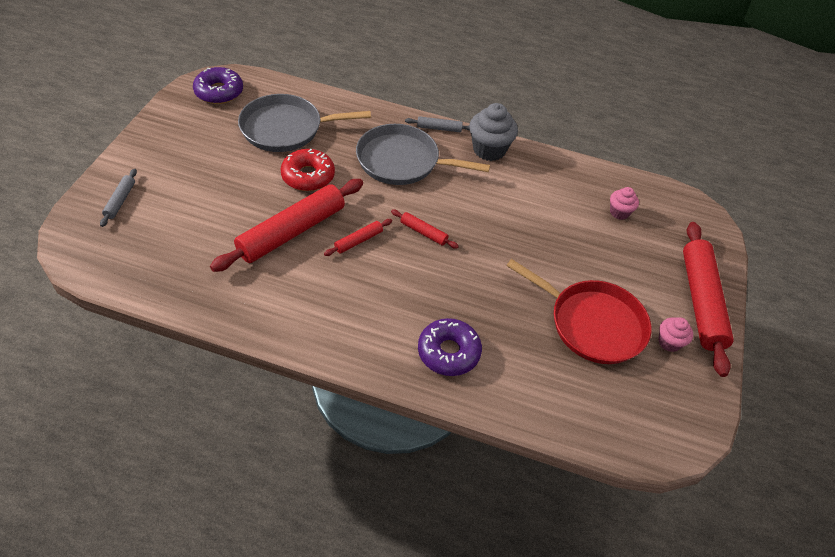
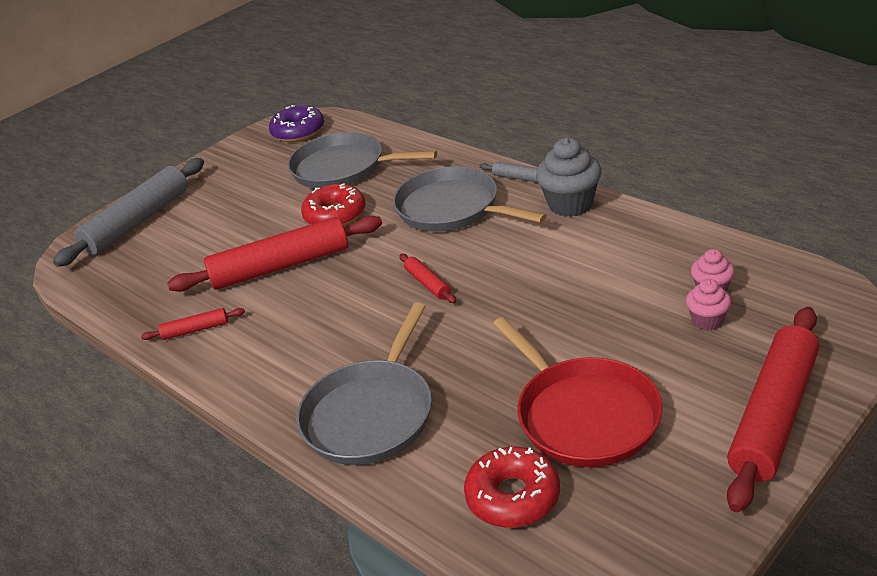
camera: 35 degrees right, 15 degrees down
grey rolling pin [100,169,137,227] -> grey rolling pin [53,158,204,267], size x2.25
red rolling pin [324,219,392,256] -> red rolling pin moved to [141,308,245,340]
purple donut [418,318,482,376] -> grey pan [296,302,432,465]
pink cupcake [658,317,693,352] -> pink cupcake moved to [686,279,731,331]
none -> red donut [464,447,560,528]

